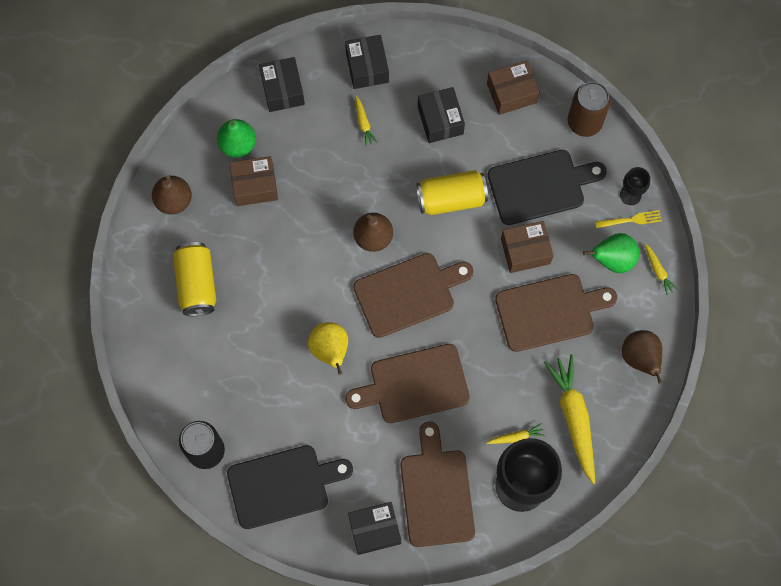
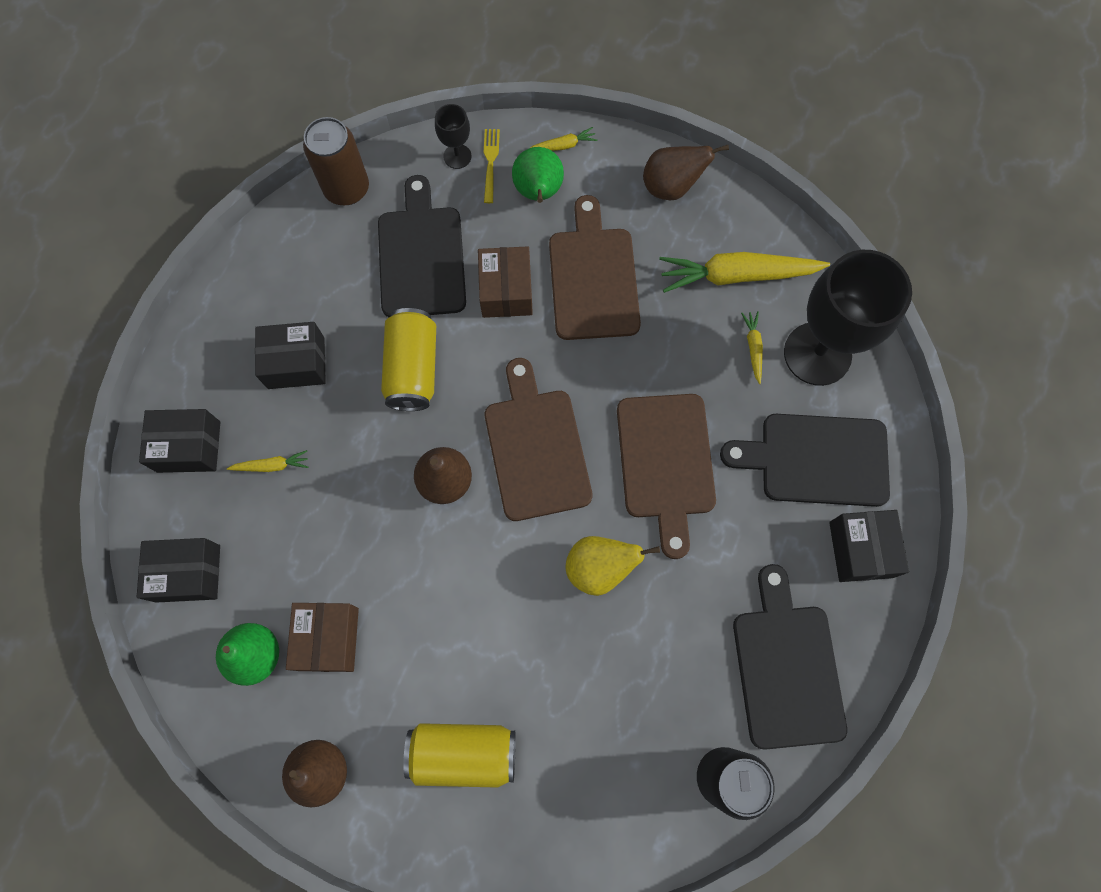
camera: 80 degrees left, 0 degrees up
brown cutting board [401,422,475,547] -> black cutting board [720,414,890,507]
brown box [487,60,540,115] -> none

